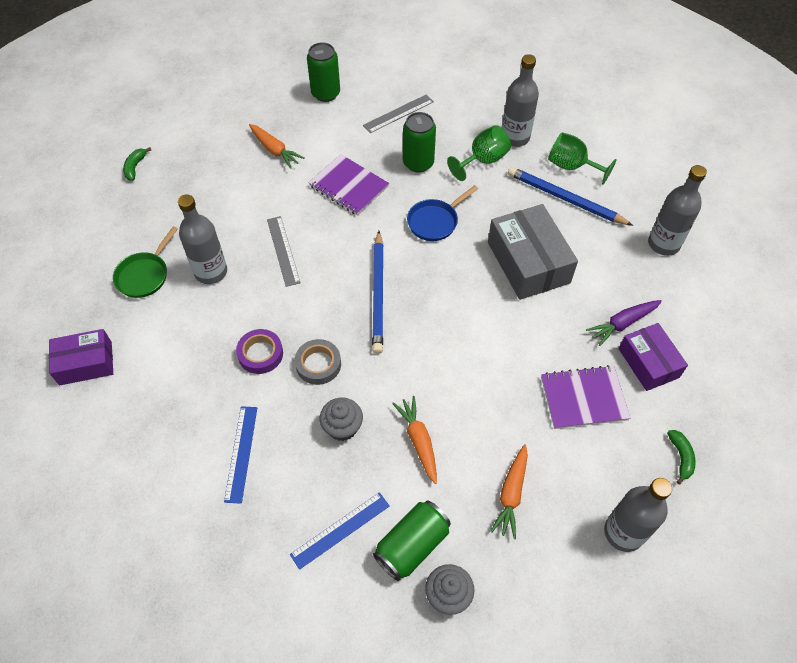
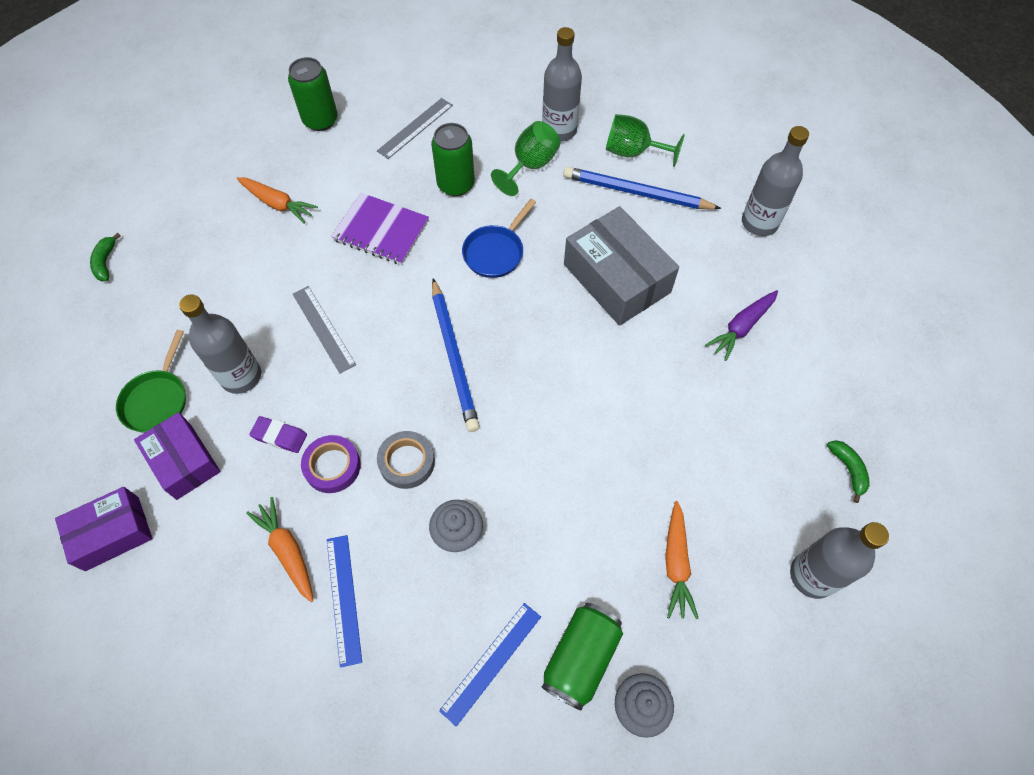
camera: 15 degrees left, 5 degrees up
orange carrot [392,396,437,484] -> orange carrot moved to [246,497,313,602]
purple notebook [541,365,630,429] -> none
purple box [618,323,688,391] -> purple box moved to [134,412,221,500]
none -> purple eraser [249,416,307,453]

